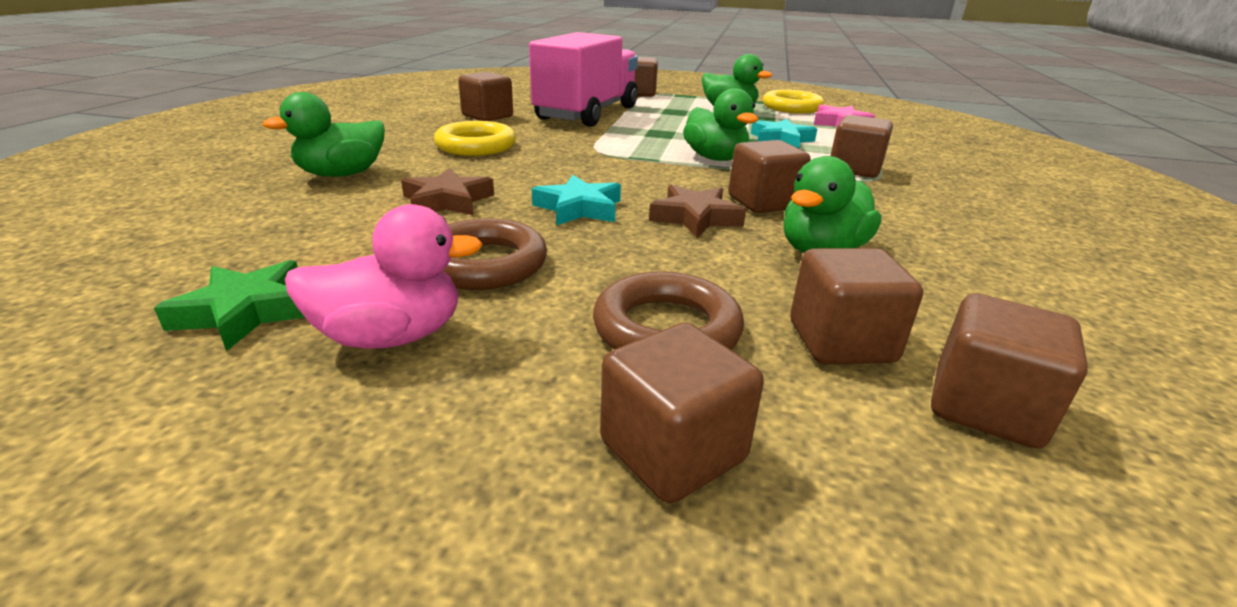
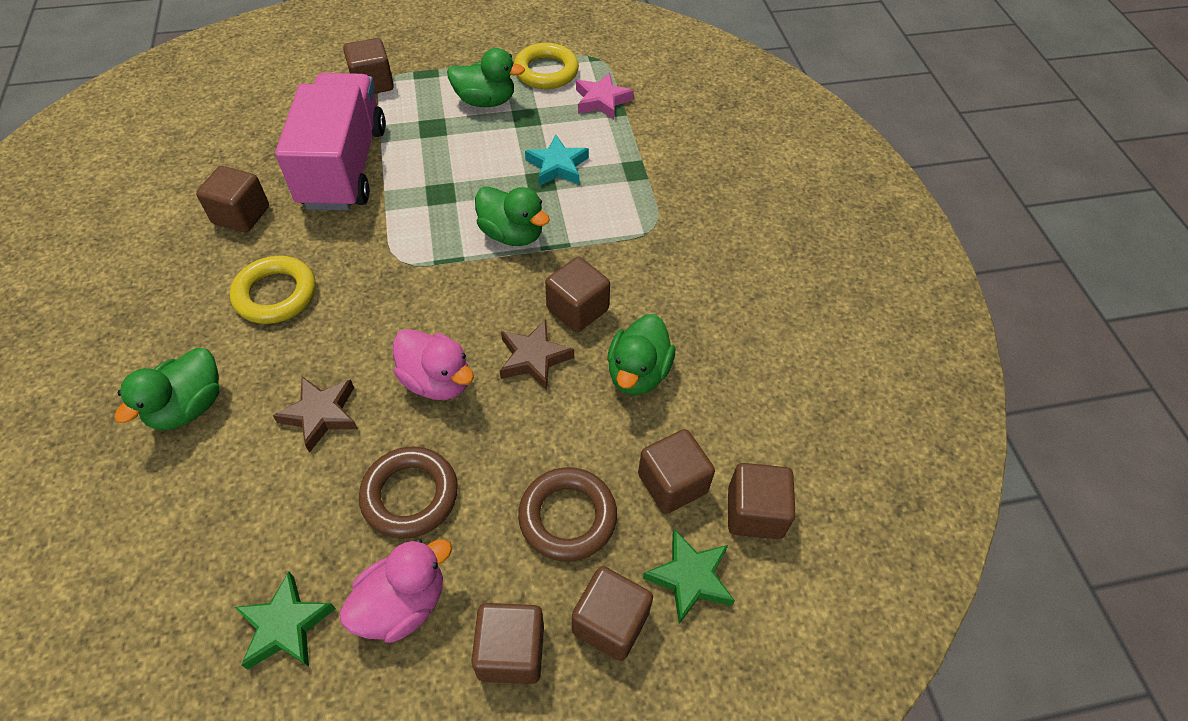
camera: 25 degrees left, 25 degrees up
turquoise star [532,175,621,226] -> pink duck [393,329,474,400]
brown cube [830,115,893,178] -> brown cube moved to [471,603,544,684]
none -> green star [643,529,735,624]

